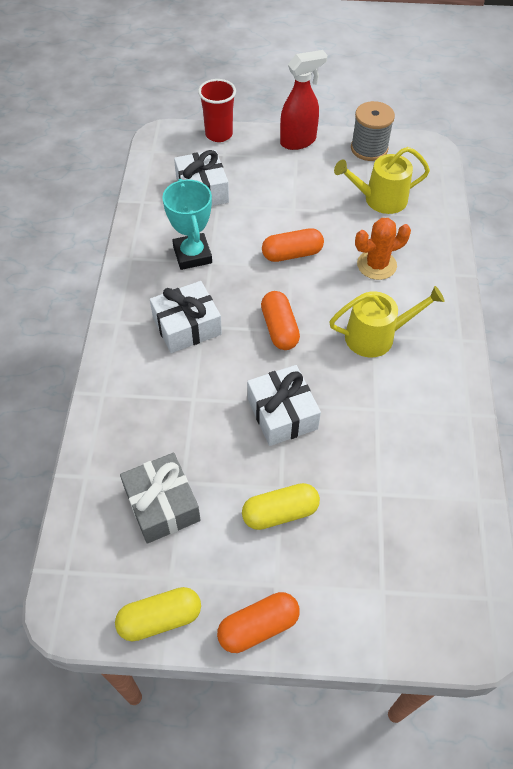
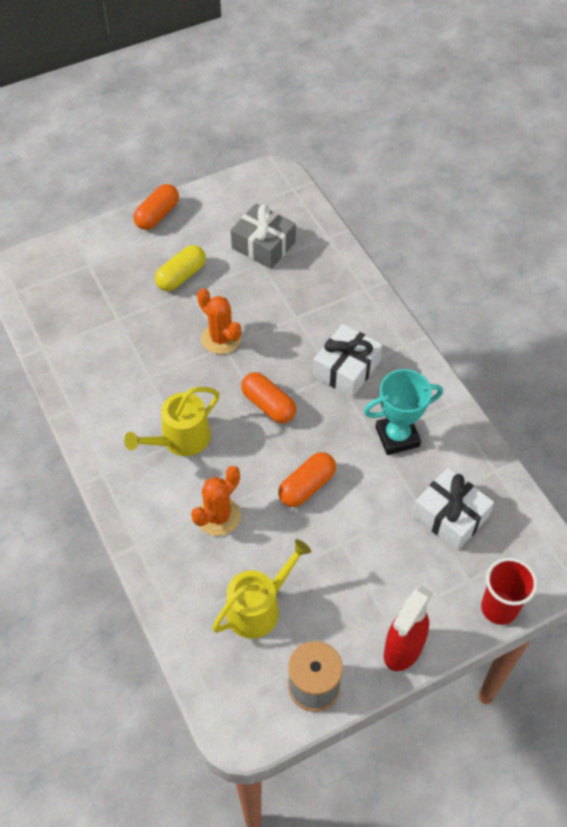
camera: 150 degrees right, 0 degrees up
yellow capsule [115,587,201,642] -> none
turquoise trophy [162,179,212,270] -> turquoise trophy turned 60 degrees counterclockwise [364,369,443,455]
white gift [247,365,321,446] -> orange cactus [197,288,241,354]

